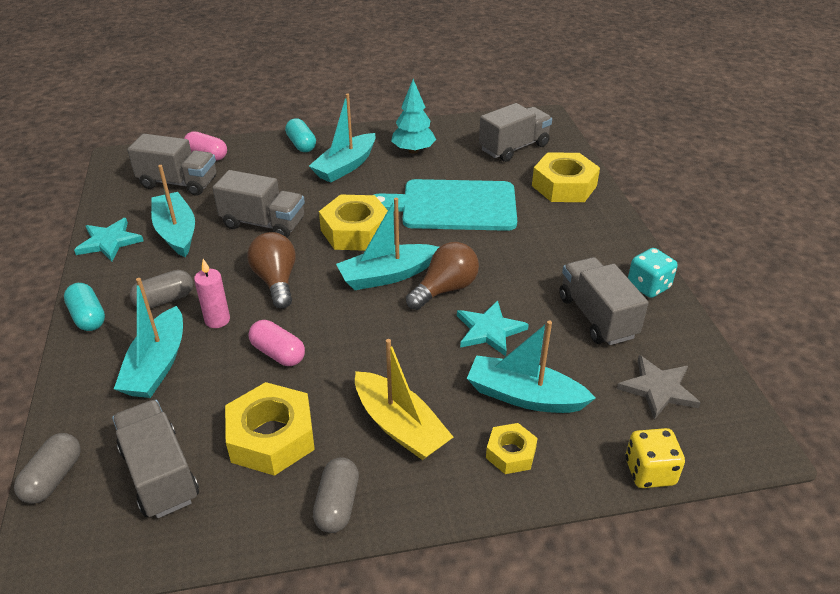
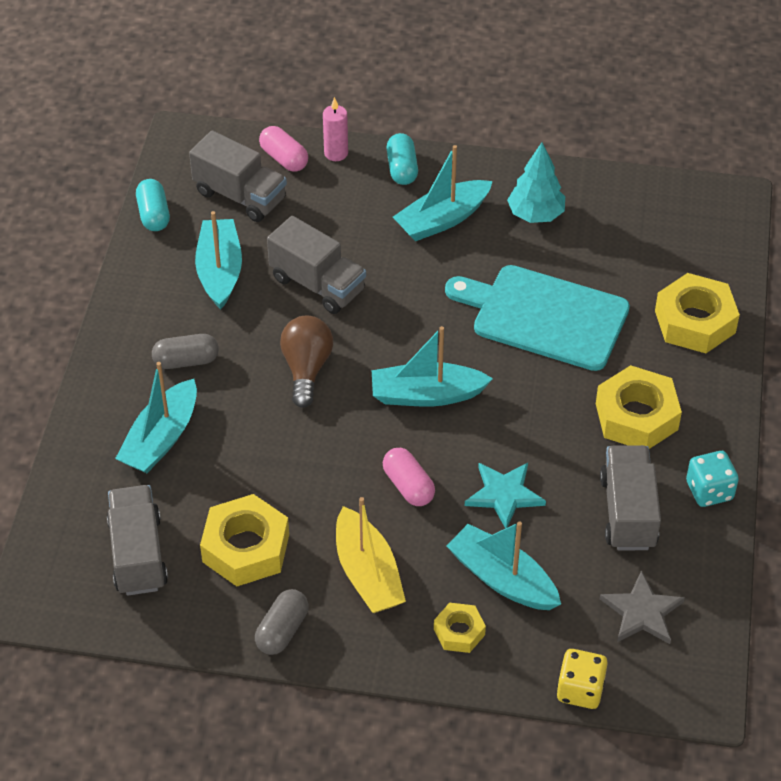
camera: 20 degrees right, 10 degrees up
grey capsule [14,433,81,504] -> none
turquoise capsule [64,283,105,331] -> turquoise capsule moved to [136,179,170,231]
turquoise star [74,218,143,261] -> none
pink candle [194,259,230,328] -> pink candle moved to [323,97,348,161]
pink capsule [249,320,305,366] -> pink capsule moved to [383,448,435,506]
yellow nut [319,194,388,251] -> yellow nut moved to [596,365,682,449]
brown light bulb [406,242,479,310] -> none
grey truck [479,103,552,162] -> none

